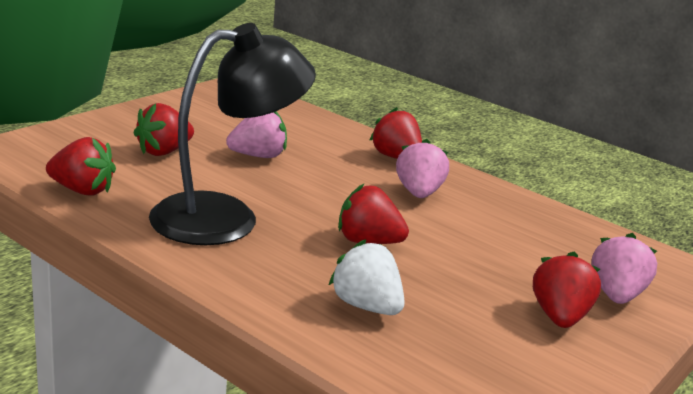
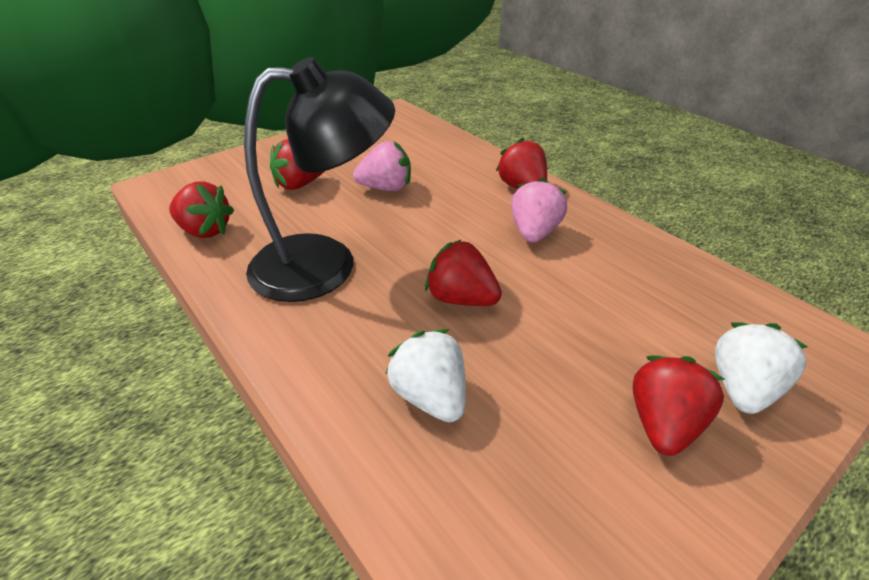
camera: 15 degrees right, 15 degrees up
pink strawberry [591,233,657,304] -> white strawberry [715,322,808,414]

